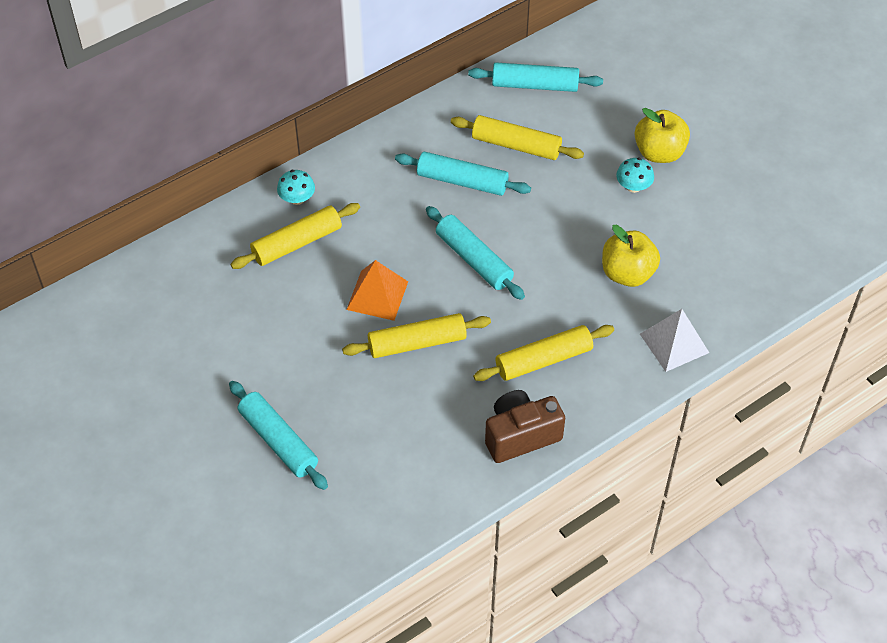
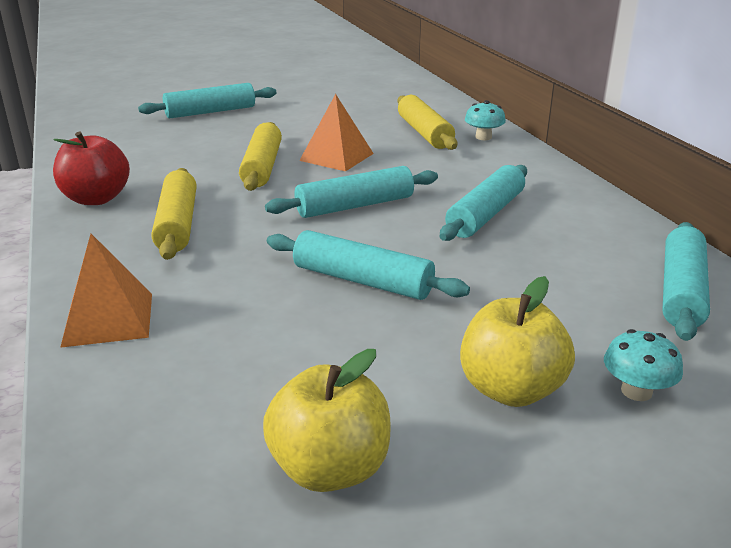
camera: 105 degrees right, 25 degrees down
yellow rolling pin [451,115,584,160] -> none
brown camera [485,390,565,463] -> red apple [53,131,130,205]
yellow apple [602,225,660,287] -> yellow apple moved to [263,349,391,492]
turquoise mushroom [616,158,654,193] -> turquoise mushroom moved to [604,329,683,401]
white pyramid [640,309,709,372] -> orange pyramid [60,234,152,348]
none -> turquoise rolling pin [267,230,470,300]

